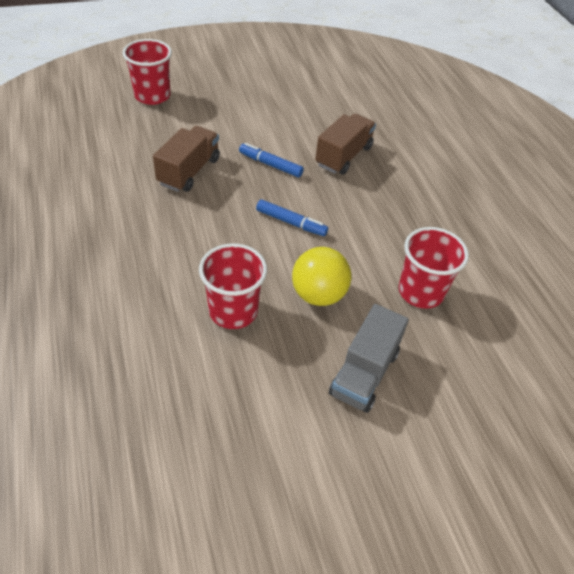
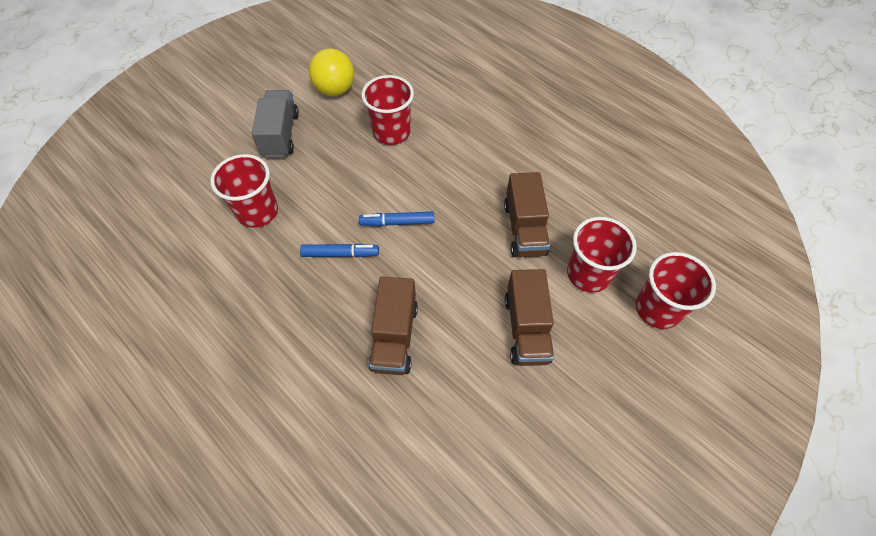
camera: 155 degrees right, 10 degrees up
blue marker [239,143,304,177] -> blue marker moved to [300,244,379,257]
yellow ball [292,247,351,306] -> yellow ball moved to [309,49,354,96]
none -> brown truck [505,269,554,366]
none -> red cup [567,217,637,293]

